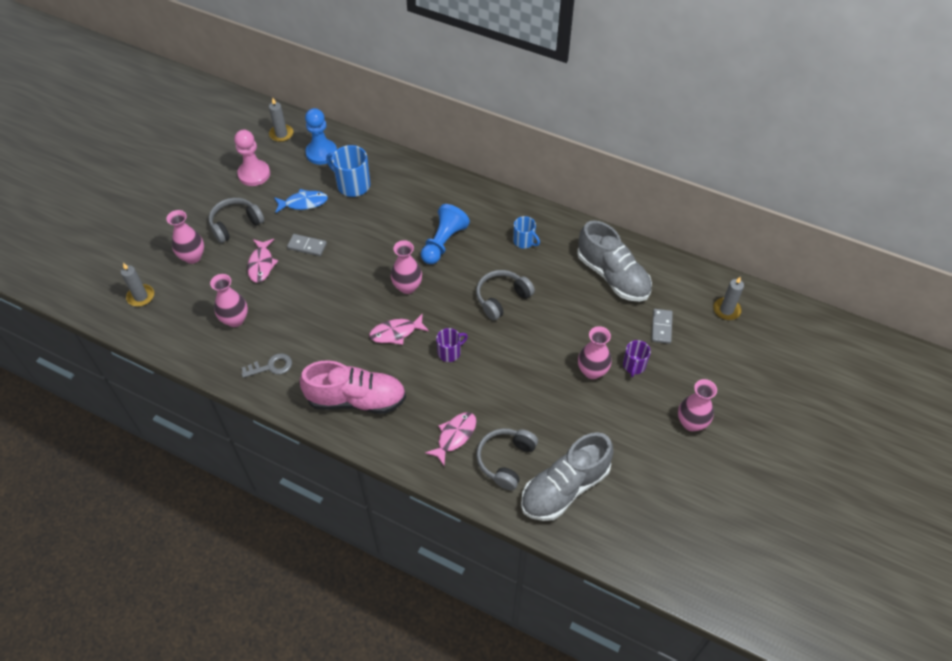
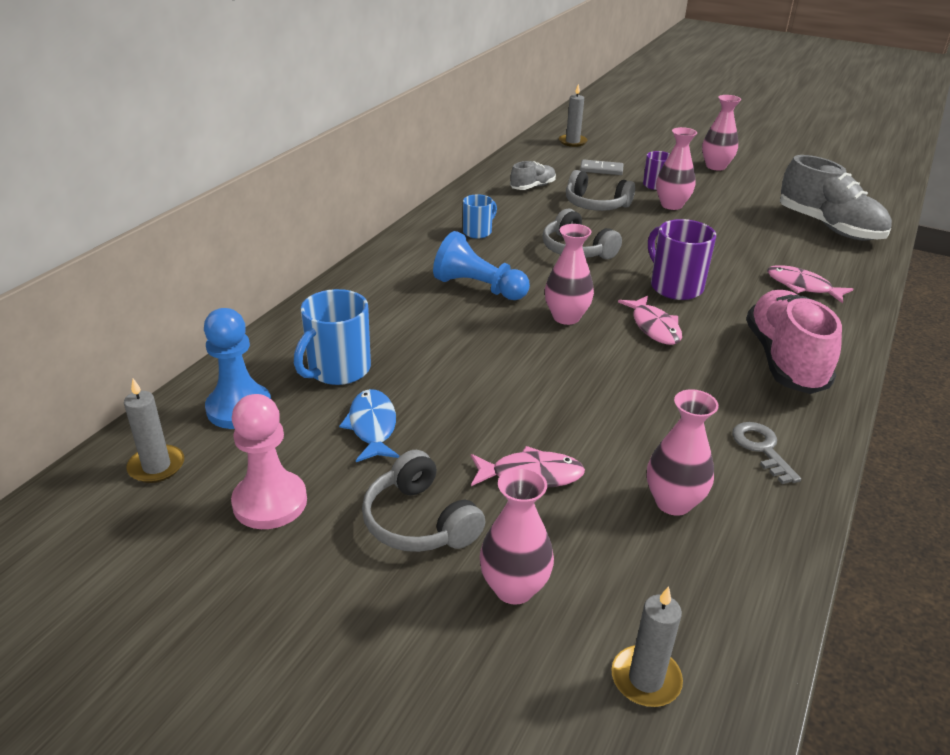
camera: 90 degrees left, 20 degrees down
grey domino [287,234,327,256] -> none
purple mug [436,328,468,362] -> purple mug [648,219,716,300], size x1.64
grey headphones [476,428,538,490] -> grey headphones moved to [566,170,635,211]
grey shoe [577,221,652,302] -> grey shoe [510,161,556,190], size x0.50

